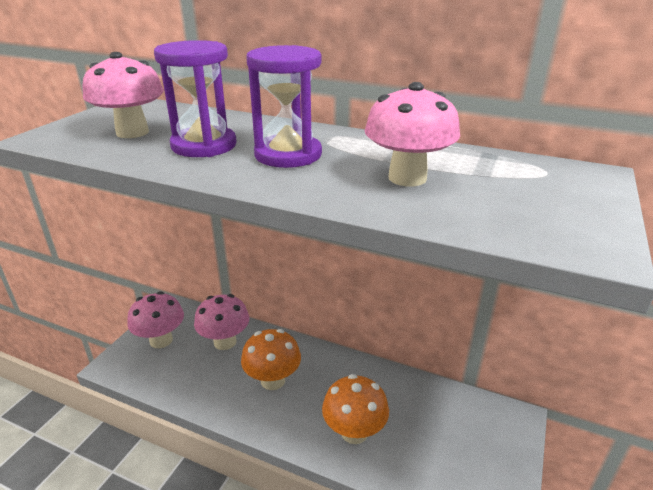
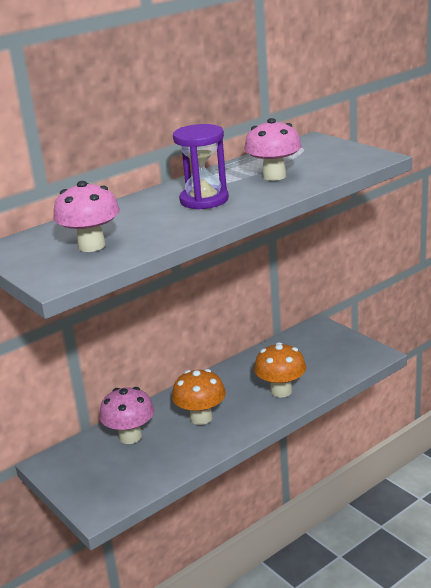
camera: 60 degrees left, 5 degrees down
pink mushroom [127,292,184,348] -> none
purple hourglass [154,40,237,157] -> none

